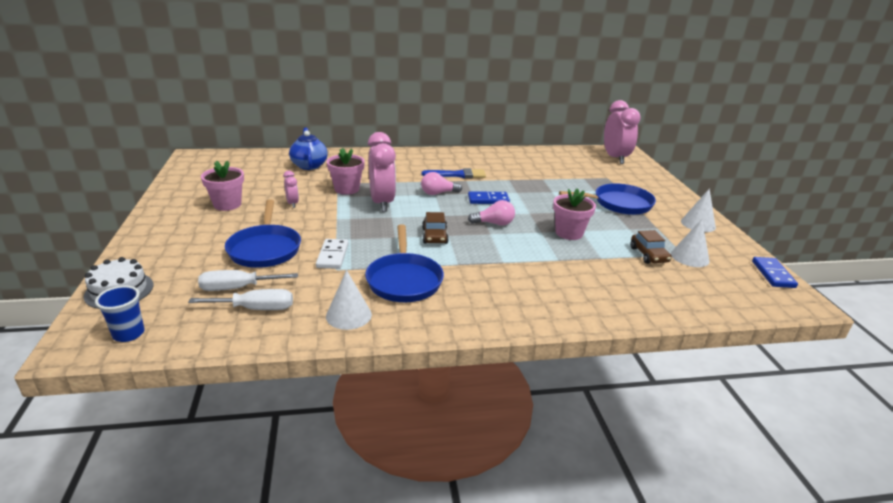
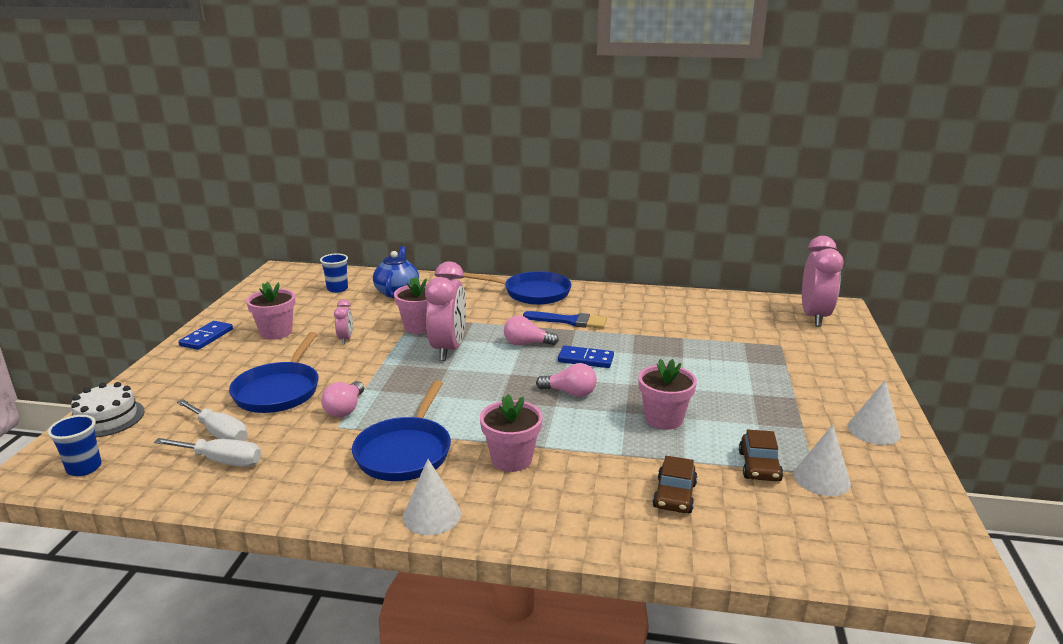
camera: 20 degrees right, 5 degrees down
white screwdriver [198,270,298,291] -> white screwdriver turned 150 degrees counterclockwise [177,399,247,441]
white domino [316,239,348,269] -> pink light bulb [321,381,364,417]
white cone [326,270,372,330] -> white cone moved to [403,459,461,535]
brown car [422,212,449,244] -> brown car moved to [652,456,697,513]
blue pan [559,183,656,215] -> blue pan moved to [464,271,572,305]
blue domino [752,257,798,288] -> blue domino moved to [178,321,233,350]
none -> blue cup [320,254,348,293]
none -> pink flower pot [480,394,543,472]

